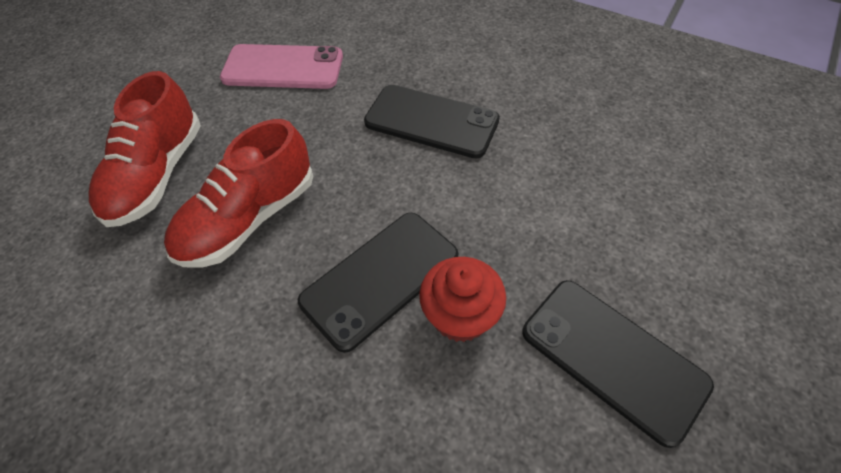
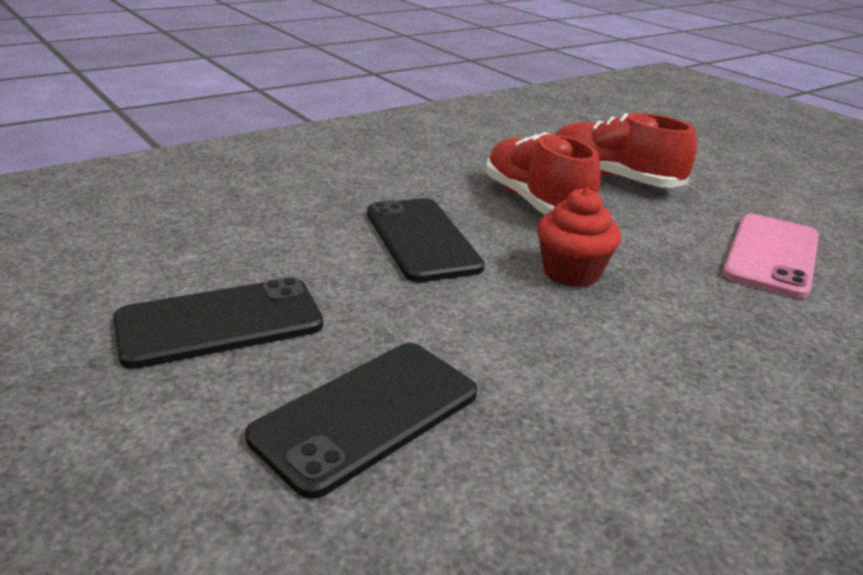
camera: 110 degrees right, 25 degrees down
black phone [364,85,500,158] -> black phone moved to [245,343,477,499]
red cupcake [419,257,506,342] -> red cupcake moved to [537,188,621,288]

